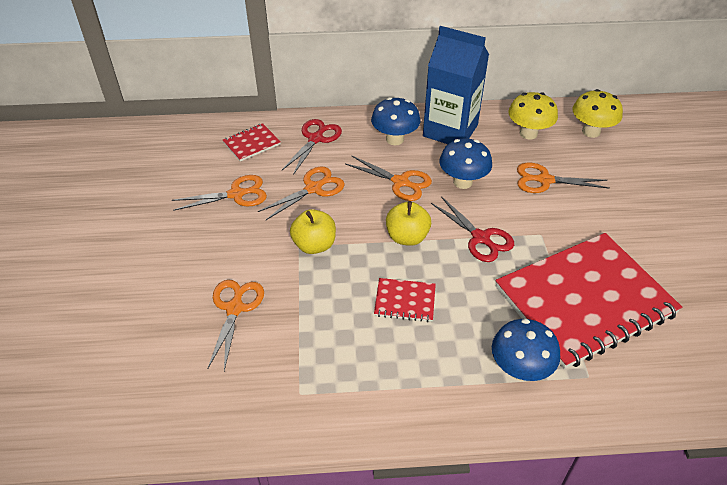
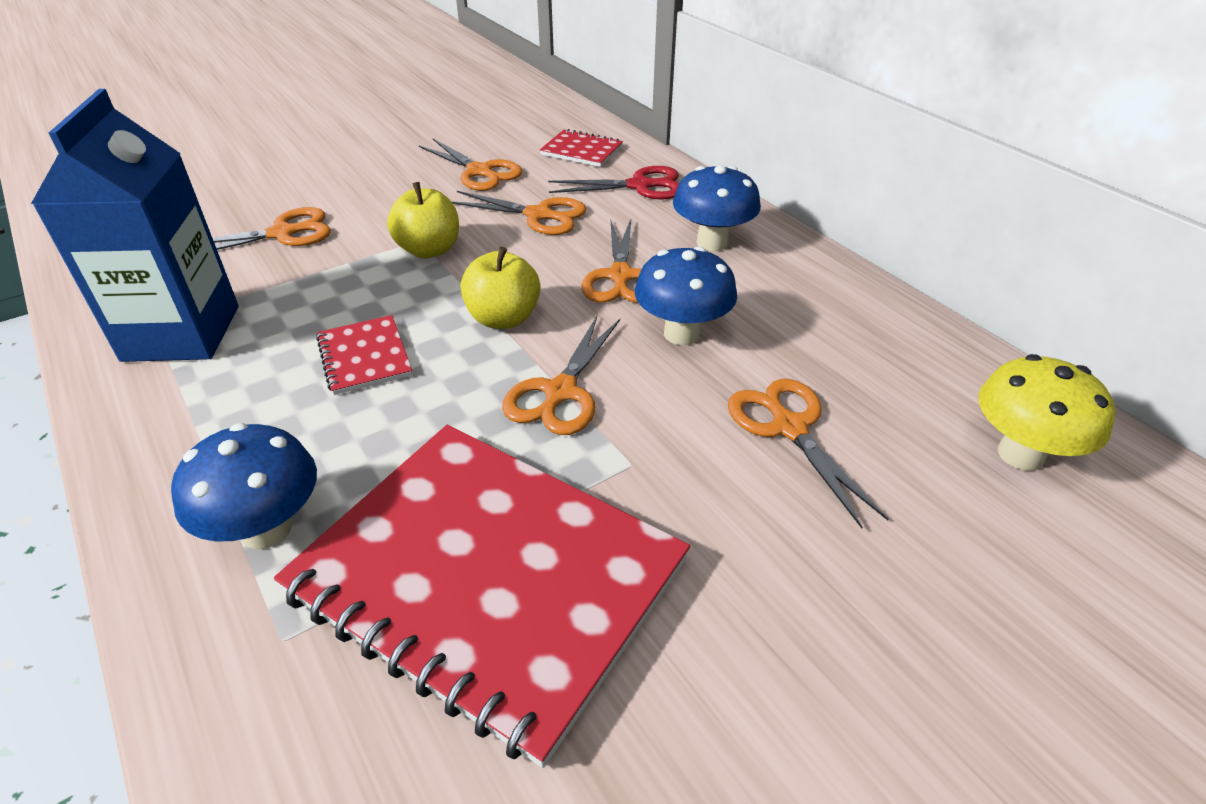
camera: 60 degrees right, 5 degrees down
blue carton [423,26,489,144] -> blue carton moved to [31,89,239,362]
red scissors [431,196,514,262] -> orange scissors [502,316,620,435]
yellow mushroom [508,92,558,139] -> none

